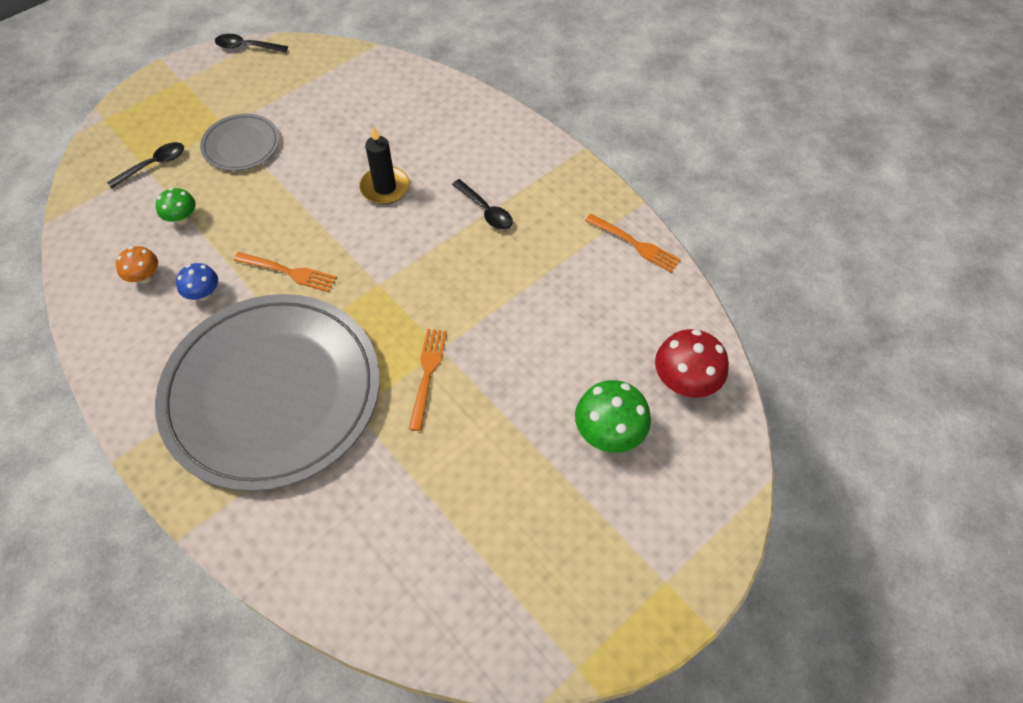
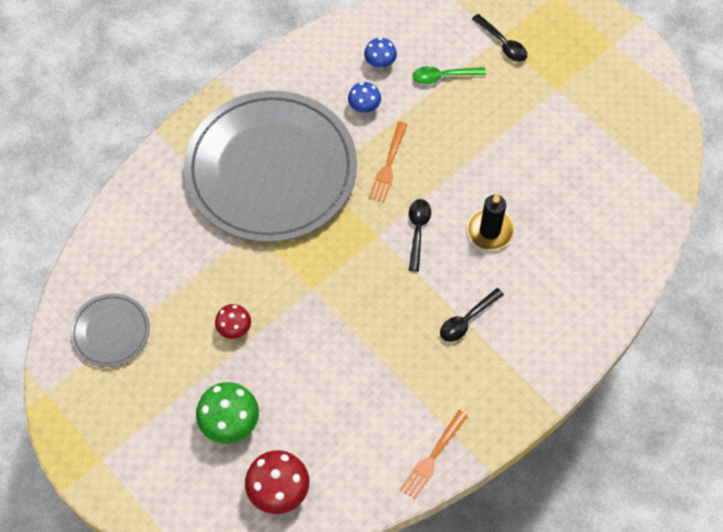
camera: 90 degrees right, 5 degrees up
orange mushroom [116,246,158,284] -> blue mushroom [364,37,397,68]
green mushroom [156,188,196,225] -> green spoon [412,66,486,84]
grey plate [200,114,280,171] -> grey plate moved to [70,294,150,367]
black spoon [215,34,288,53] -> black spoon moved to [409,199,431,271]
orange fork [409,329,447,431] -> none
none -> red mushroom [215,304,251,339]

